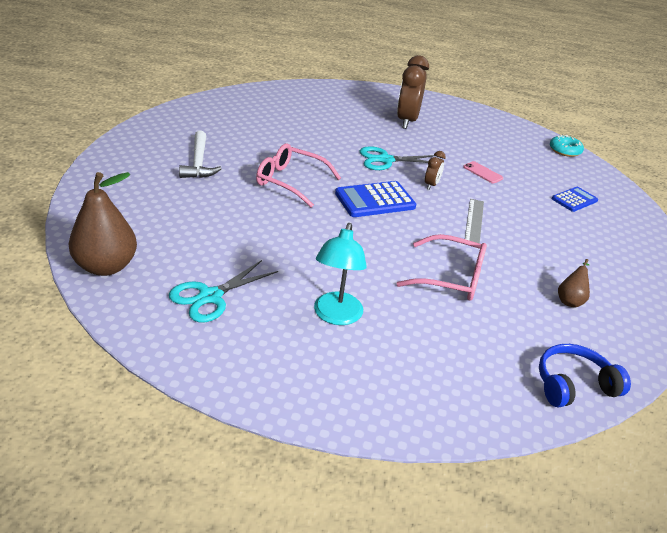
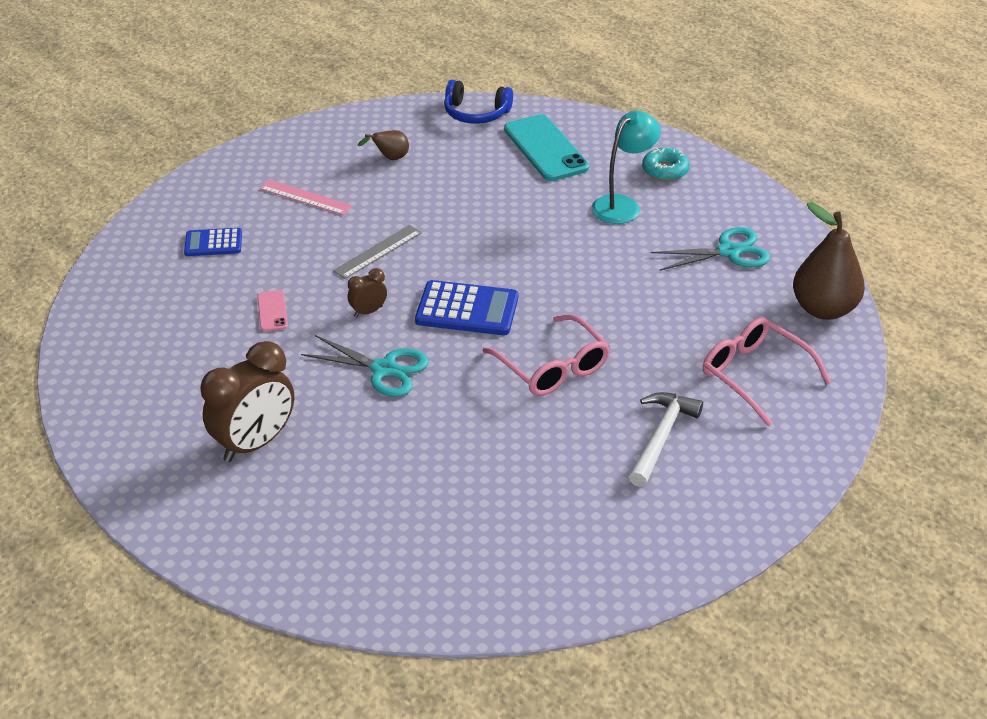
camera: 145 degrees left, 5 degrees up
pink glasses [396,234,487,301] -> pink glasses moved to [703,317,831,426]
turquoise donut [550,134,584,157] -> turquoise donut moved to [642,148,690,181]
none -> pink ruler [259,180,352,215]
none -> turquoise phone [504,114,589,181]

